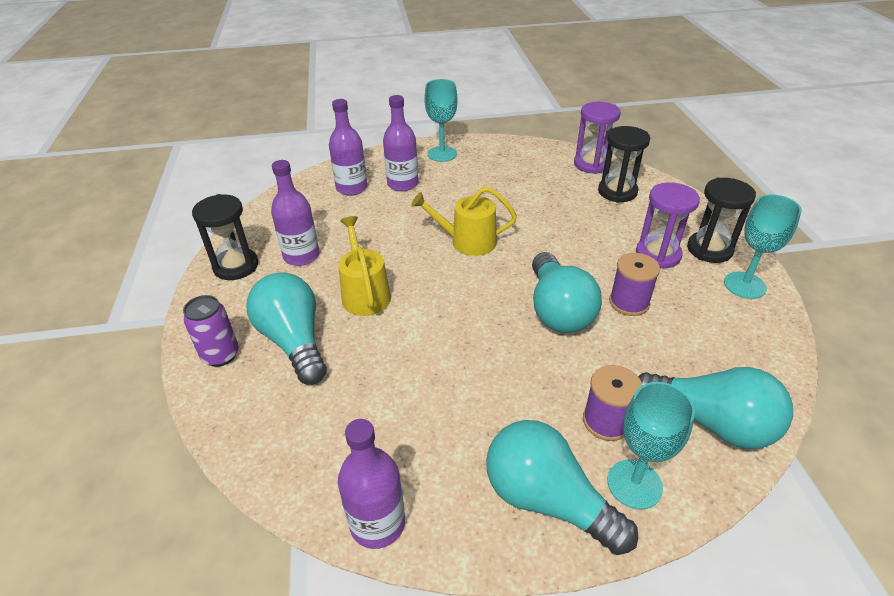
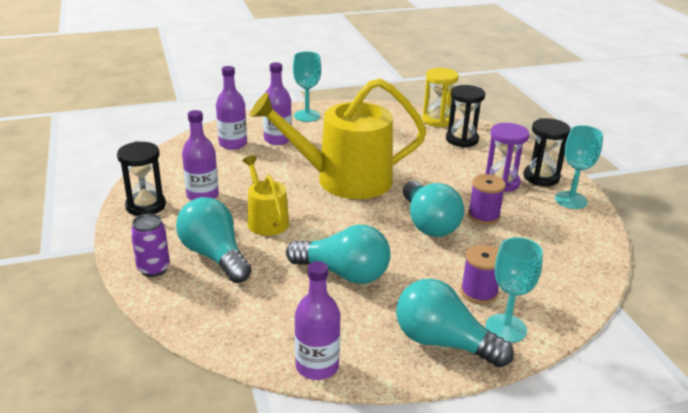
camera: 10 degrees left, 10 degrees down
yellow watering can [412,187,517,256] -> yellow watering can [250,78,426,199], size x1.96
purple hourglass [574,102,621,174] -> yellow hourglass [422,68,459,127]
turquoise light bulb [638,367,793,449] -> turquoise light bulb moved to [286,225,391,284]

